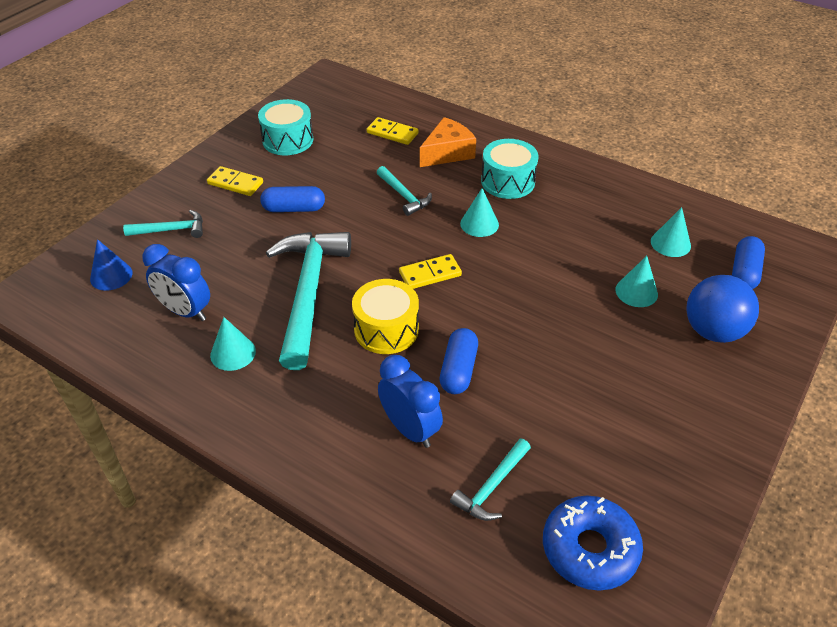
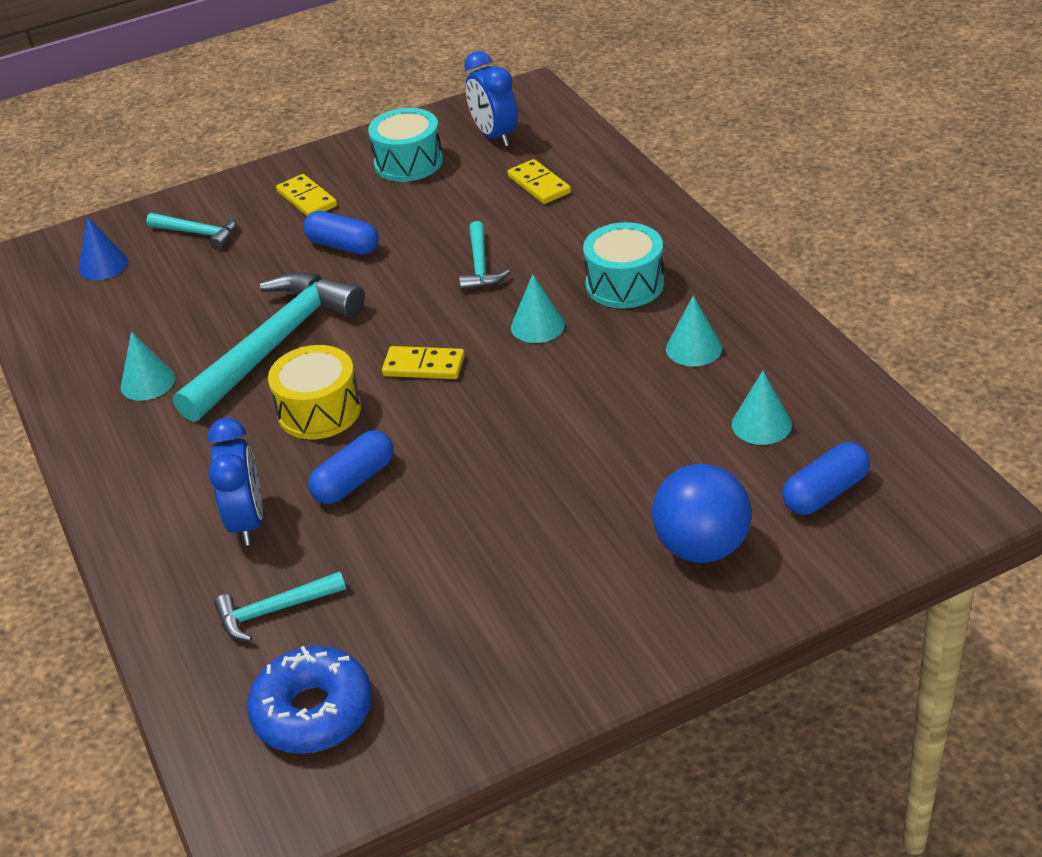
camera: 35 degrees right, 5 degrees down
blue clock [143,244,210,321] -> blue clock moved to [464,51,518,147]
orange cheese [420,117,476,167] -> none
turquoise cone [616,256,658,307] -> turquoise cone moved to [666,295,722,367]

